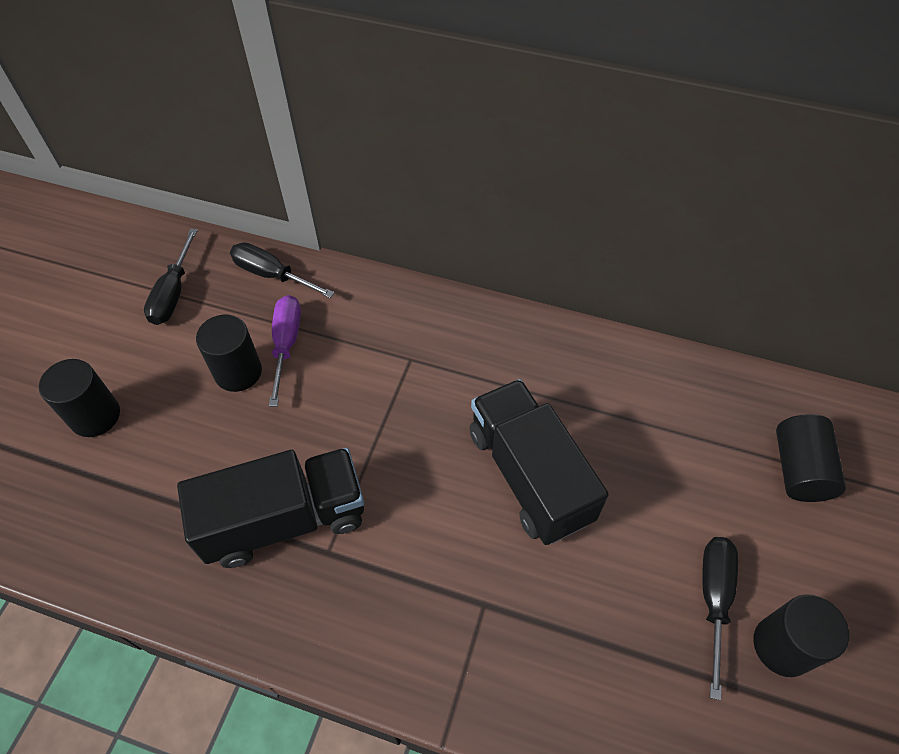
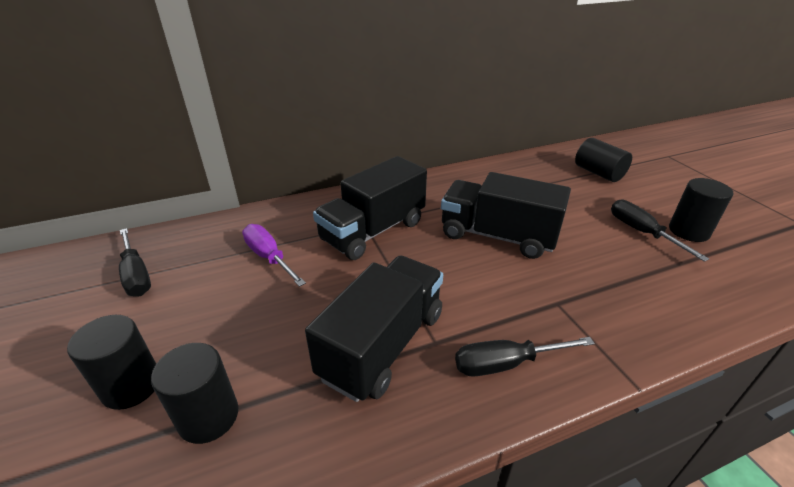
camera: 40 degrees left, 20 degrees down
black cylinder [196,315,262,392] -> black cylinder moved to [151,343,238,444]
black screwdriver [230,242,335,298] -> black screwdriver moved to [455,337,595,377]
none -> black truck [313,156,427,260]

